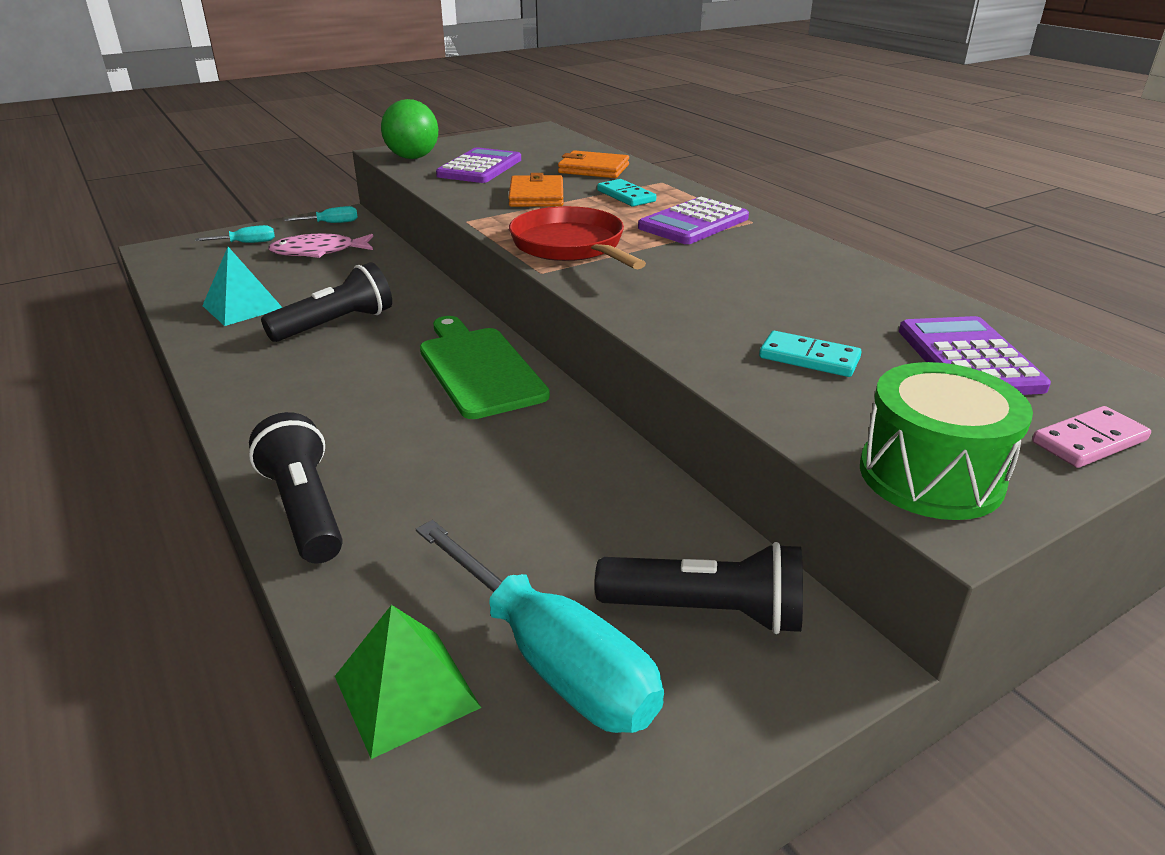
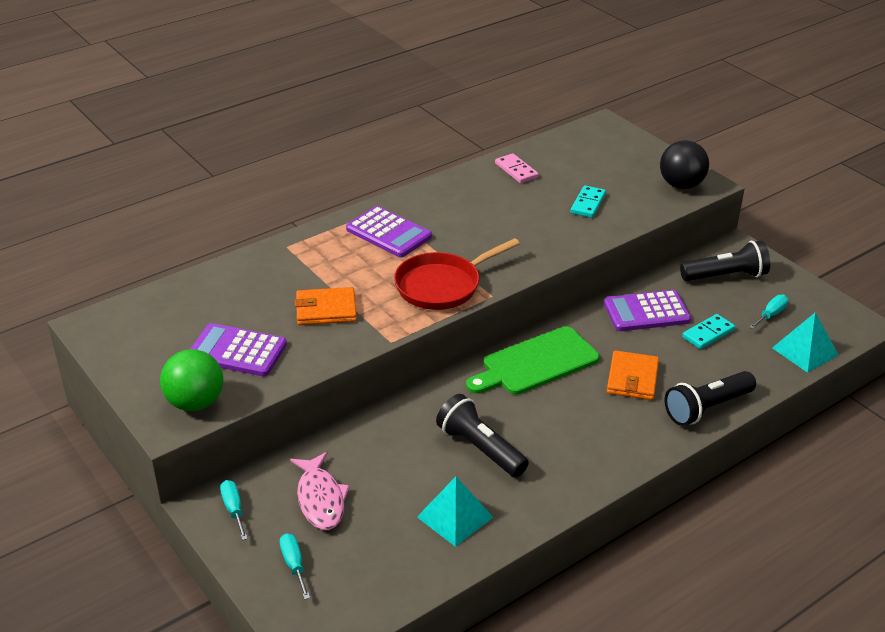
camera: 95 degrees left, 5 degrees up
green pyramid [335,605,481,759] -> turquoise pyramid [772,313,839,373]
turquoise screwdriver [416,520,664,733] -> turquoise screwdriver [749,295,788,329], size x0.45
orange wallet [558,150,629,178] -> orange wallet moved to [607,350,659,400]
black flashlight [595,542,803,634] -> black flashlight turned 75 degrees clockwise [680,240,770,281]
turquoise domino [597,179,656,207] -> turquoise domino moved to [682,314,735,349]
green drum [860,362,1033,520] -> black ball [660,140,709,189]
purple calculator [899,316,1051,395] -> purple calculator moved to [604,290,691,331]
pink domino [1032,406,1151,468] -> pink domino moved to [495,153,539,183]

